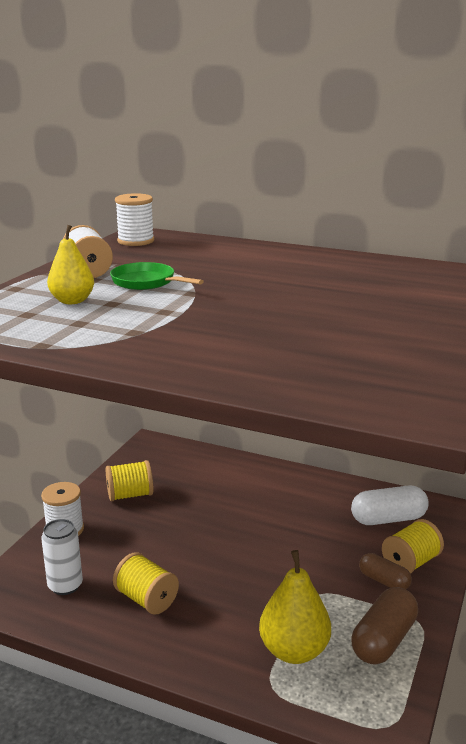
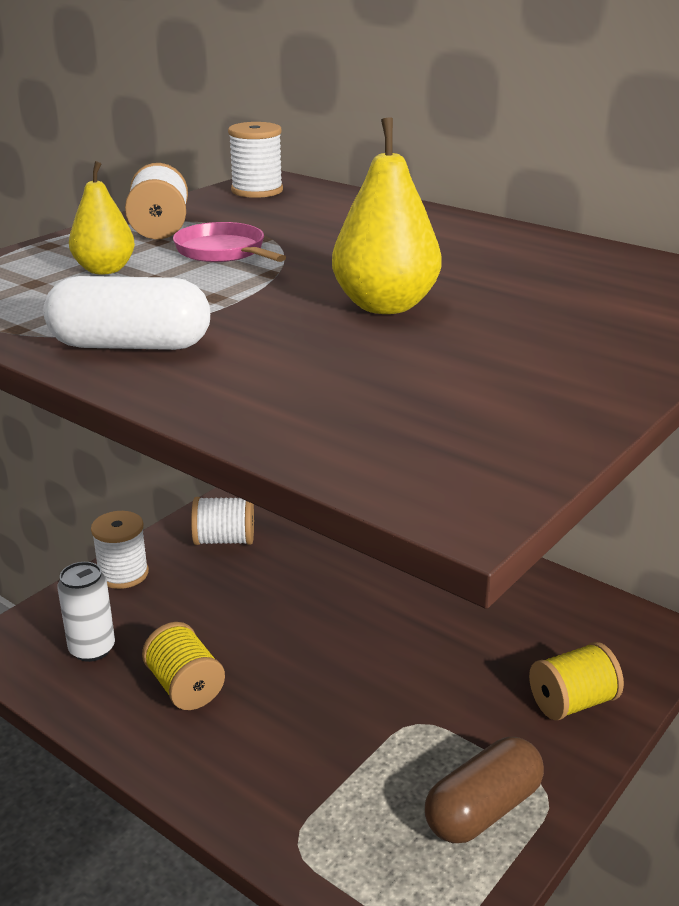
camera: 15 degrees right, 5 degrees up
yellow spool [106,460,153,501] -> white spool [191,497,254,545]
green pan [110,262,204,290] -> pink pan [173,222,286,262]
yellow pear [259,550,331,664] -> yellow pear moved to [332,118,442,314]
white capsule [351,485,429,525] -> white capsule moved to [43,276,210,350]
brown capsule [359,553,412,590] -> none

